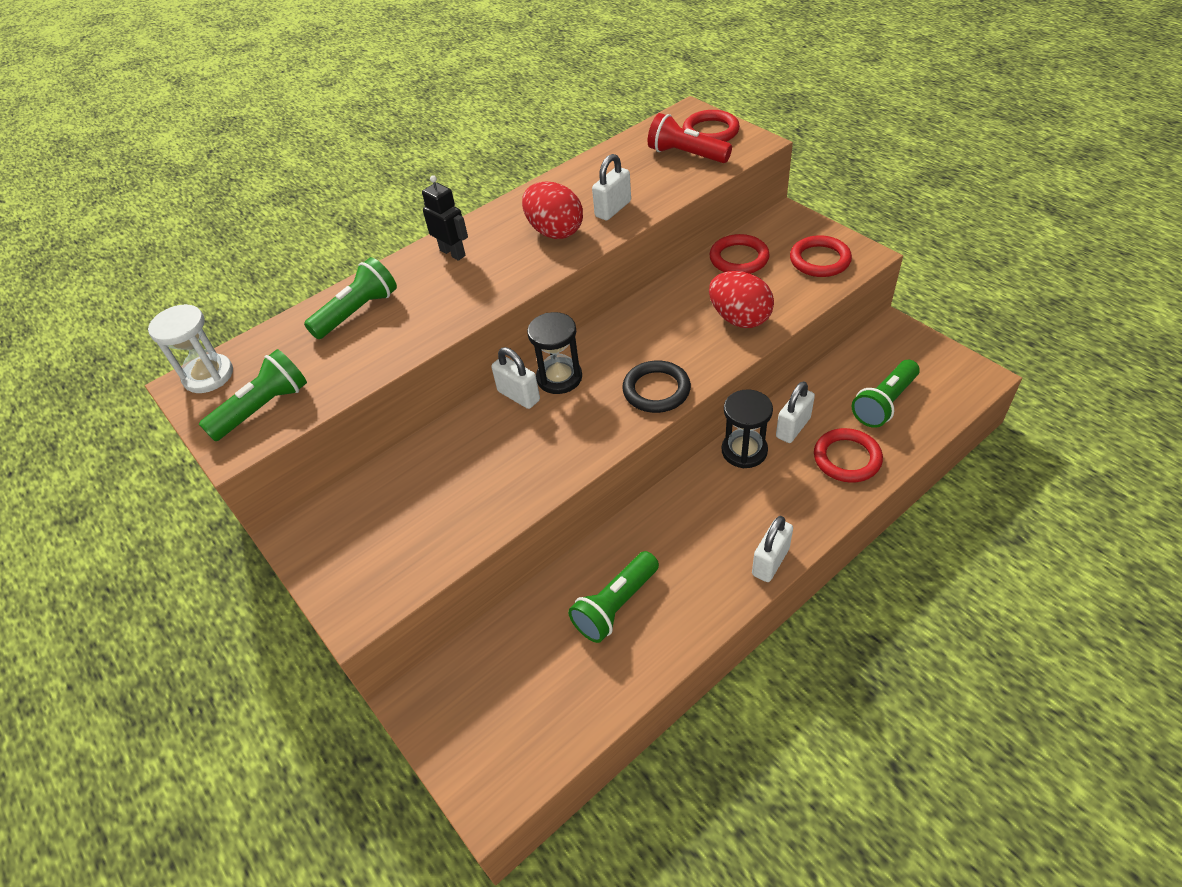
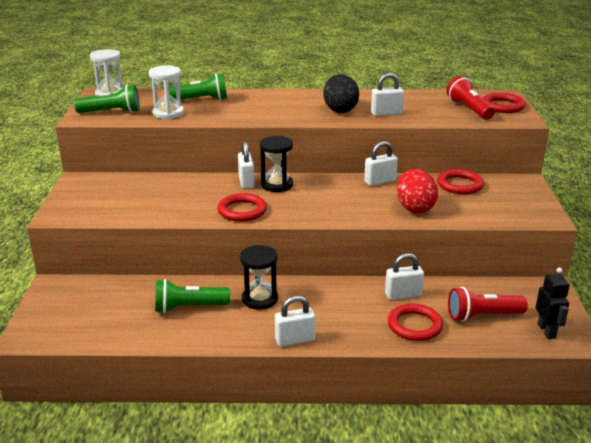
camera: 35 degrees right, 20 degrees down
black robot [422,175,468,261] -> black robot moved to [536,267,570,339]
red egg [522,182,583,239] -> black egg [323,74,359,113]
black ring [622,360,691,413] -> none
black hourglass [722,390,773,468] -> black hourglass moved to [240,245,278,310]
red ring [790,235,852,277] -> red ring moved to [217,193,267,222]
green flashlight [852,360,920,428] -> red flashlight [448,287,528,322]
none -> white hourglass [149,65,184,119]
none -> white padlock [364,141,398,186]

